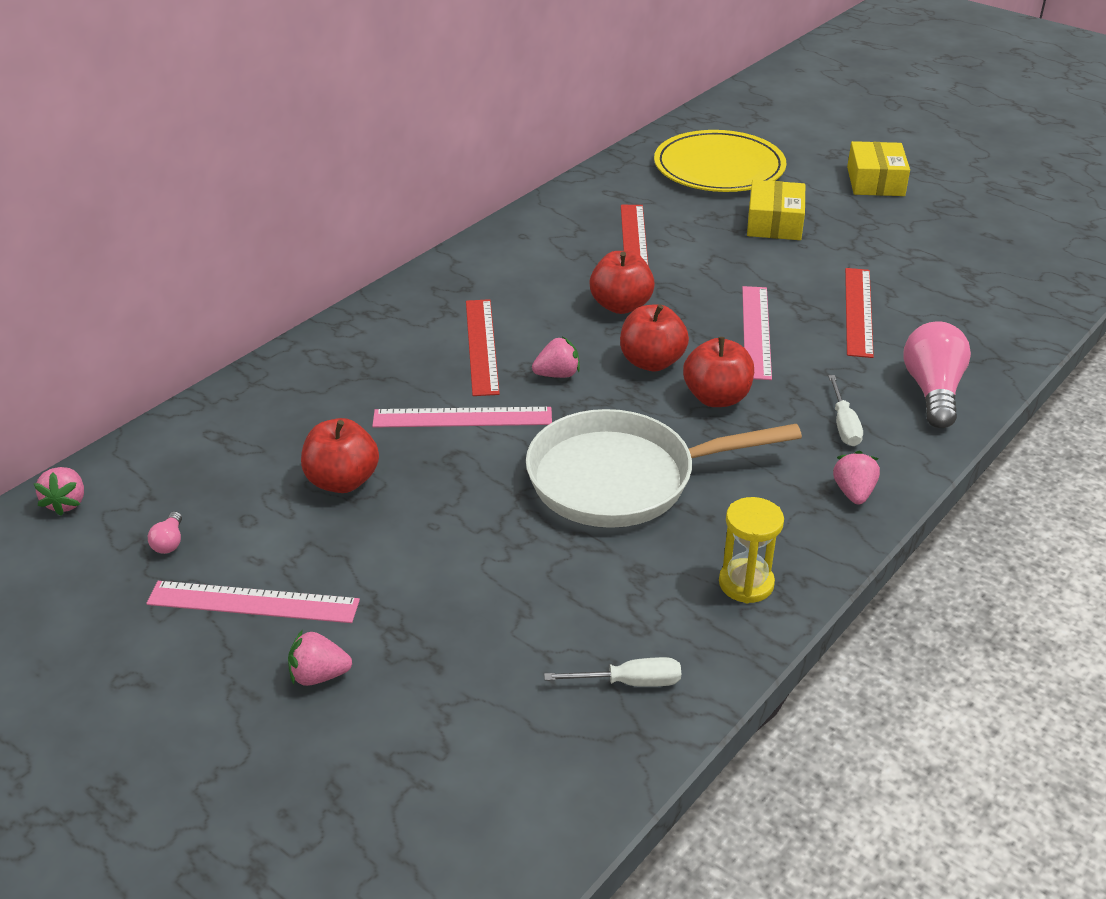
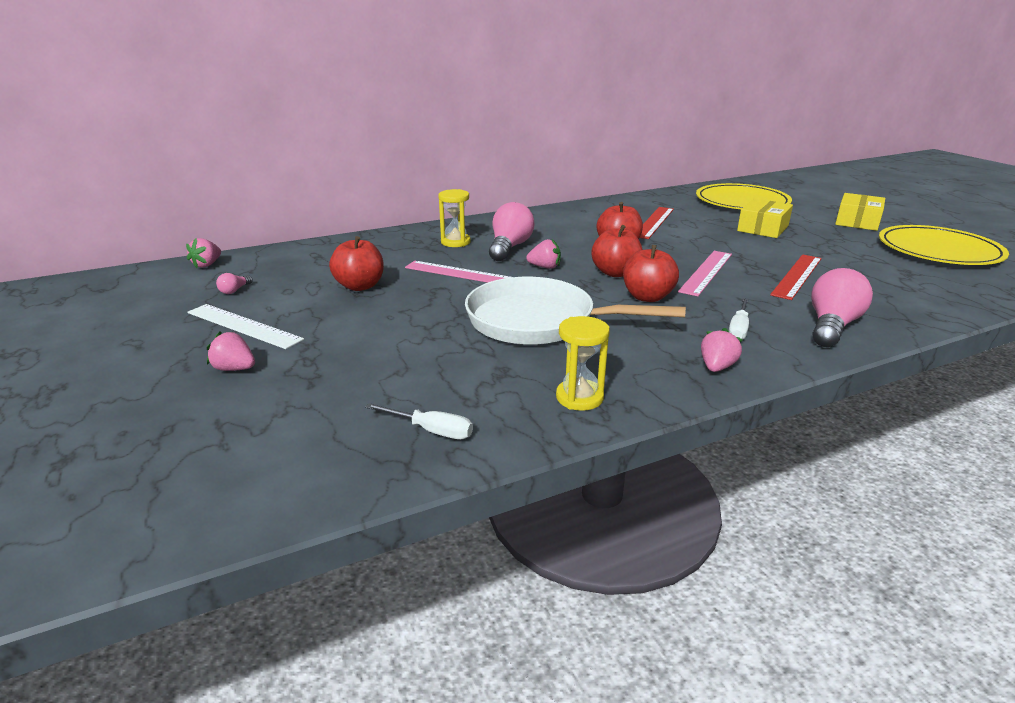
camera: 25 degrees right, 10 degrees down
pink ruler [146,581,360,623] -> white ruler [187,304,304,349]
red ruler [466,299,500,396] -> pink light bulb [489,202,535,261]
none -> yellow hourglass [438,189,471,247]
none -> yellow plate [879,225,1009,265]

